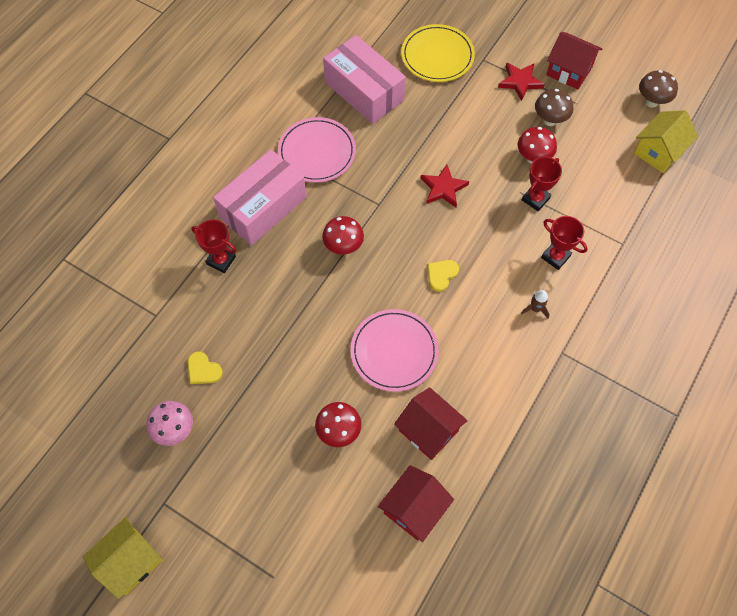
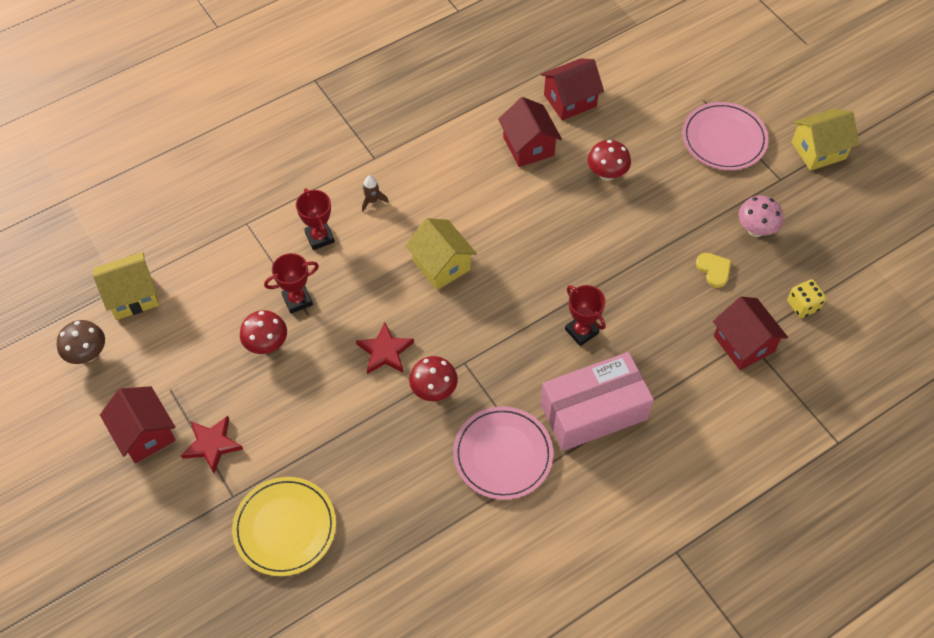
camera: 155 degrees left, 5 degrees down
red trophy [192,220,237,273] -> red trophy moved to [565,285,606,346]
red mushroom [322,216,364,255] -> red mushroom moved to [409,356,458,401]
pink box [323,35,406,124] -> none
pink plate [351,309,439,392] -> pink plate moved to [682,102,768,170]
yellow heart [427,260,459,292] -> yellow house [405,218,477,290]
brown mushroom [535,89,573,126] -> none
none -> red house [713,296,788,370]
none -> yellow dice [787,279,826,318]

